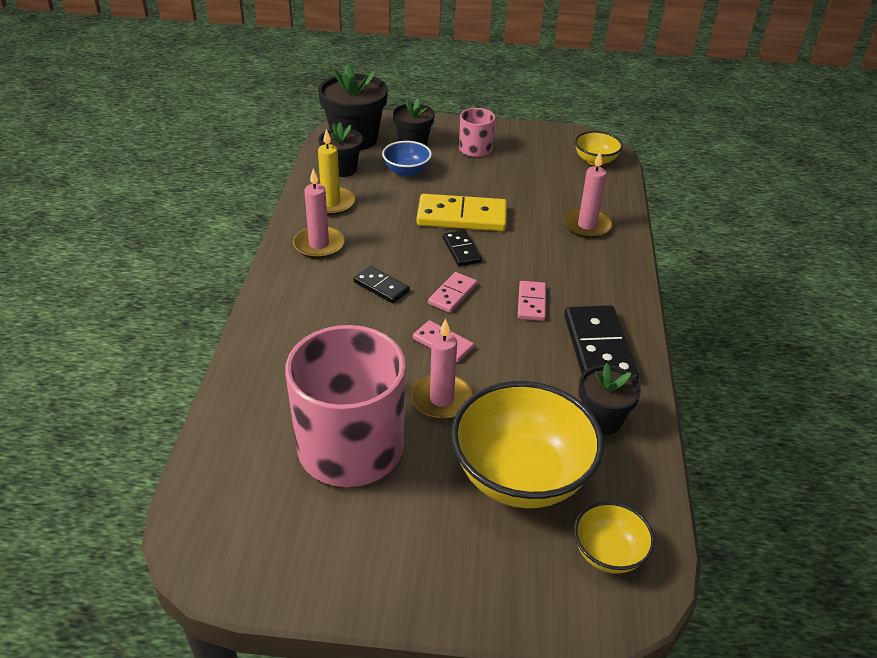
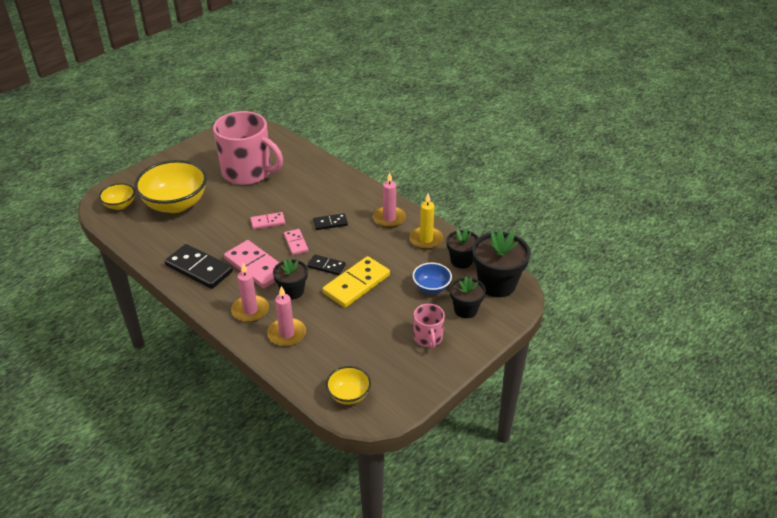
camera: 130 degrees right, 0 degrees up
pink candle [411,318,473,420] -> pink candle moved to [231,263,269,322]
pink domino [518,281,546,321] -> pink domino [224,240,279,288], size x1.84
black flower pot [578,363,641,435] -> black flower pot moved to [273,259,308,299]

